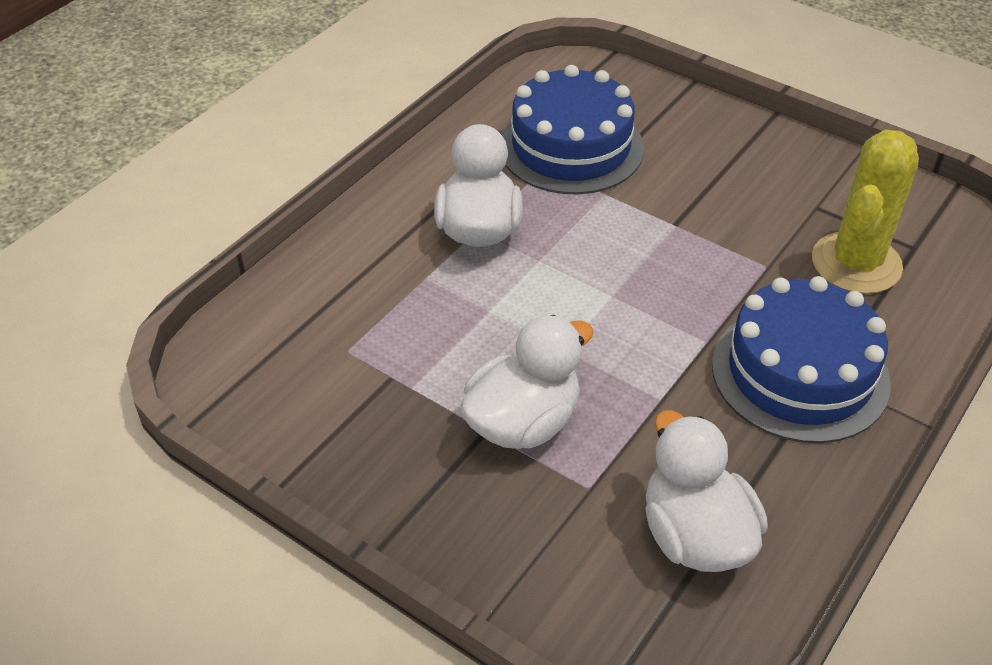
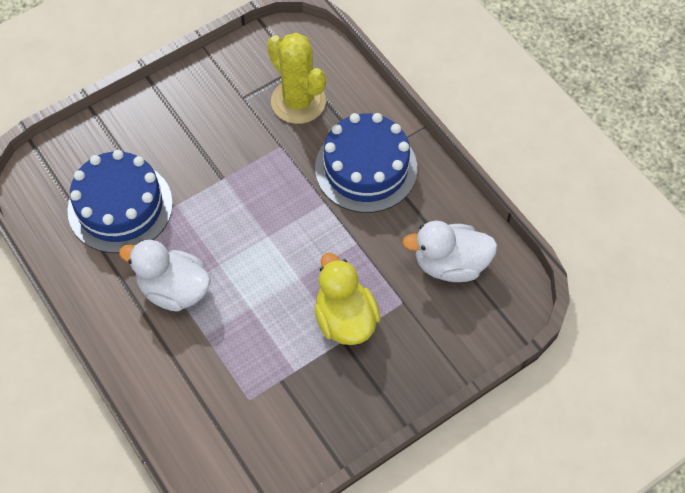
camera: 70 degrees left, 15 degrees up
white duck [461,315,594,449] -> yellow duck [314,253,380,345]

